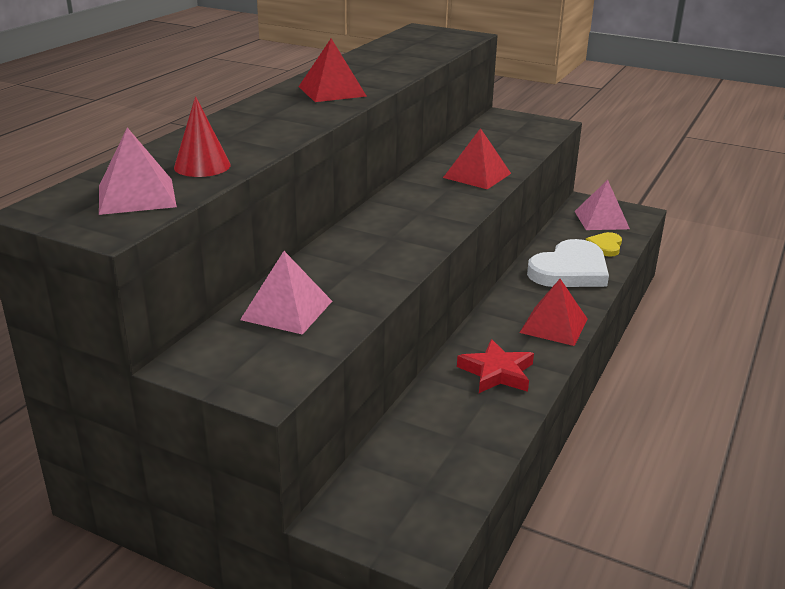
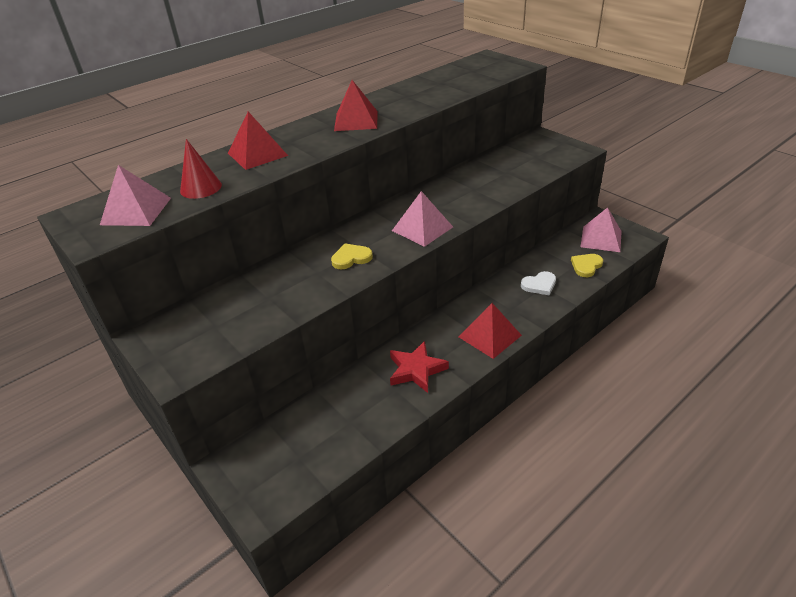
camera: 25 degrees right, 10 degrees up
pink pyramid [240,251,332,335] -> pink pyramid moved to [392,191,453,247]
red pyramid [443,128,511,190] -> red pyramid moved to [228,112,288,170]
white heart [527,239,609,287] -> white heart [521,271,556,295], size x0.49
none -> yellow heart [331,243,373,269]

